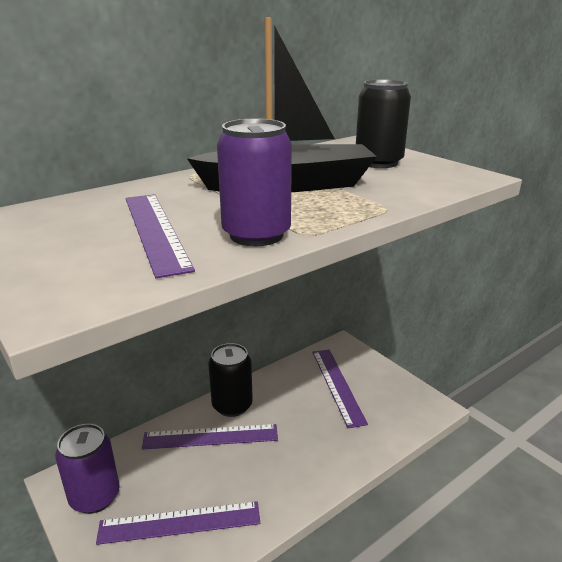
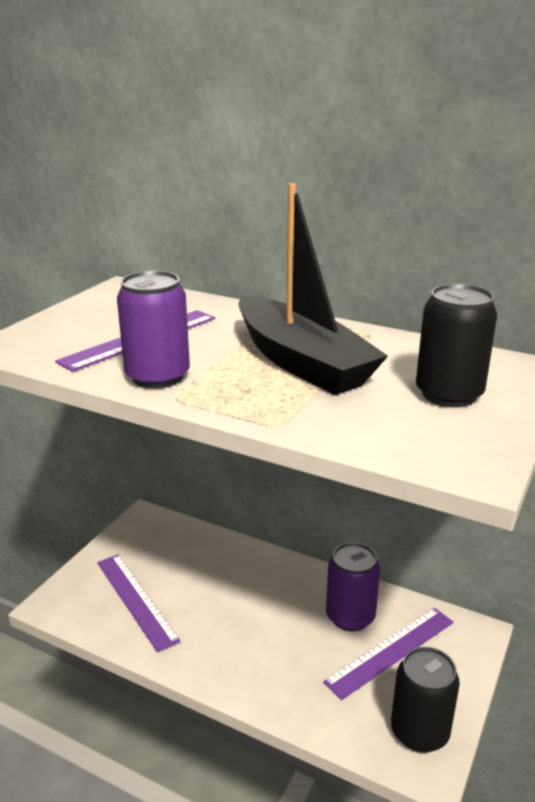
camera: 65 degrees right, 0 degrees up
purple can [55,424,120,514] -> purple can moved to [326,542,380,632]
purple ruler [142,424,278,450] -> none
black can [208,343,253,417] -> black can moved to [391,647,460,753]

